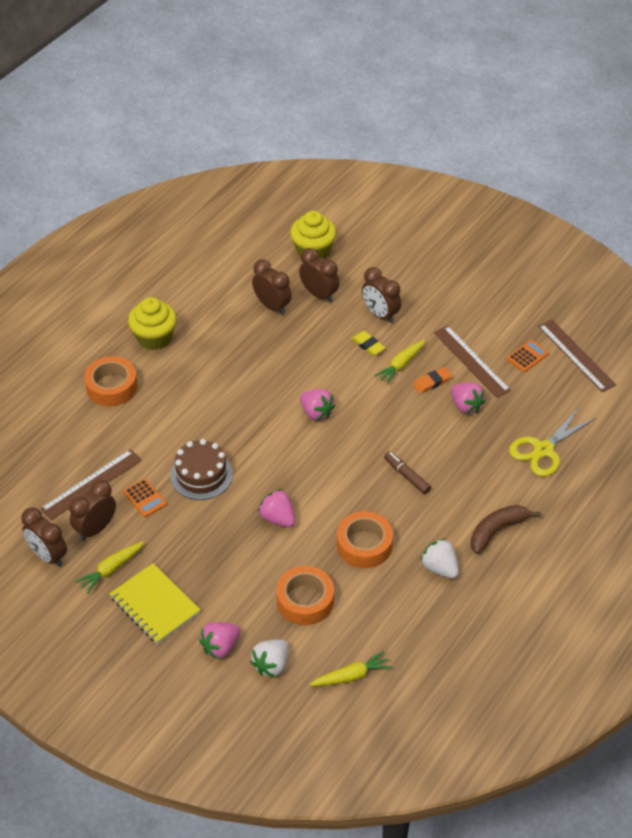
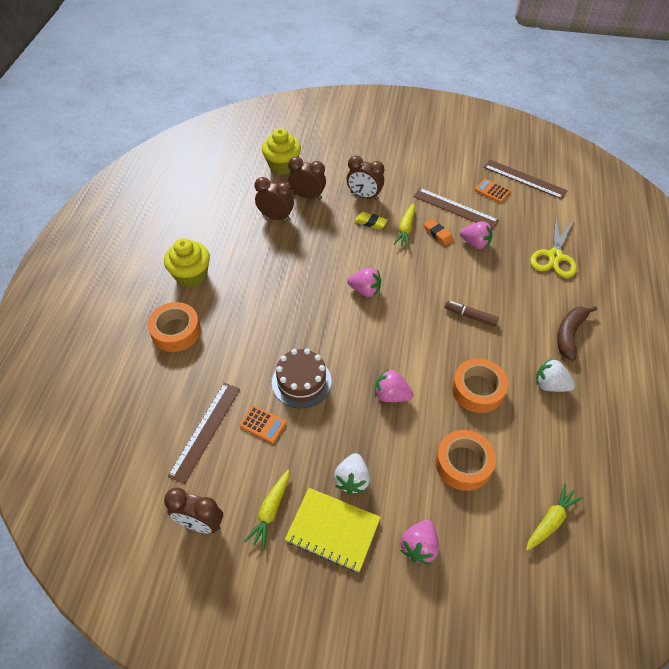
camera: 25 degrees left, 5 degrees up
brown clock [69,480,116,541] -> none
white strawberry [250,640,289,677] -> white strawberry moved to [334,453,370,494]
orange eraser [413,367,452,394] -> orange eraser turned 75 degrees counterclockwise [424,219,453,246]
orange calculator [507,340,549,372] -> orange calculator turned 75 degrees counterclockwise [474,178,511,203]

